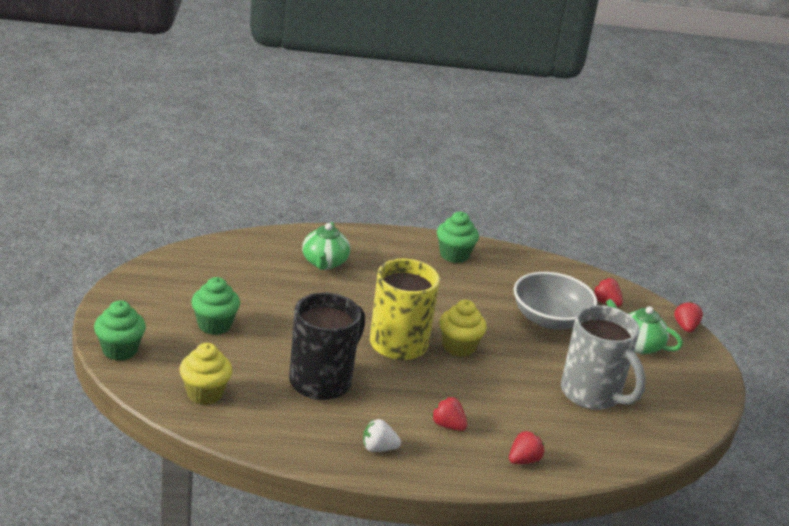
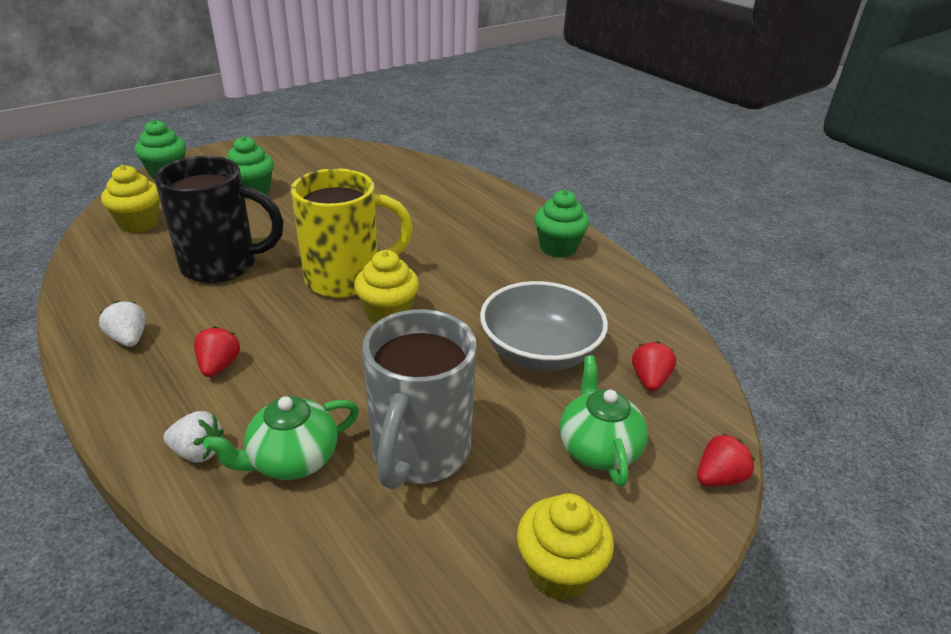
camera: 55 degrees right, 5 degrees up
green teapot [302,222,350,270] -> green teapot moved to [203,396,359,480]
red strawberry [509,431,544,464] -> white strawberry [163,411,224,463]
none -> yellow cupcake [517,493,614,600]

